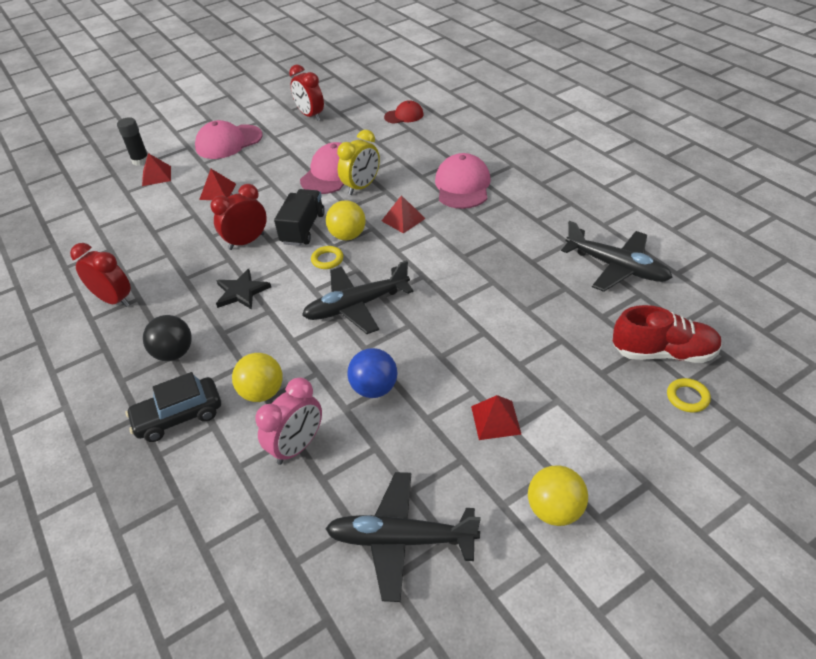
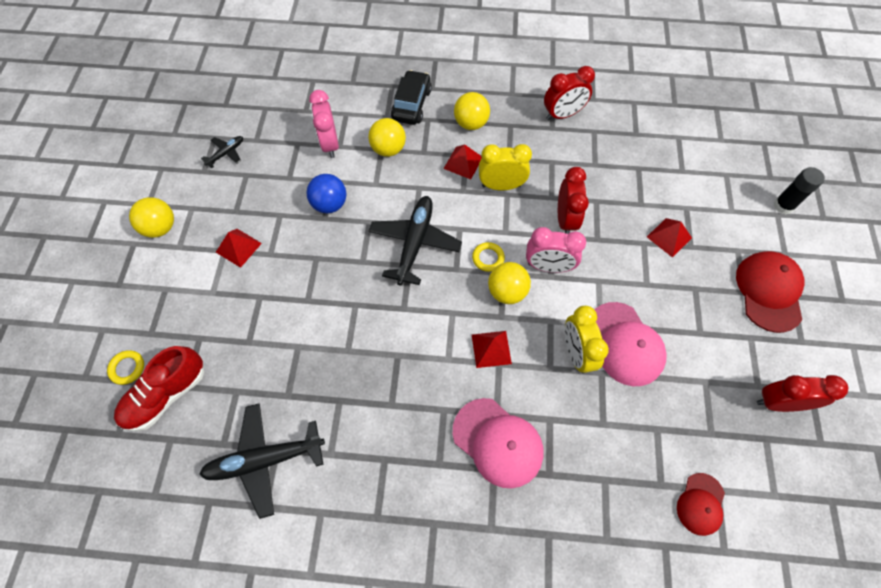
camera: 125 degrees right, 20 degrees up
red pyramid [142,153,171,186] -> red pyramid moved to [443,144,482,179]
black ball [143,315,192,361] -> yellow ball [454,92,490,130]
pink cap [195,120,263,159] -> red cap [736,251,805,333]
black star [216,269,271,310] -> yellow clock [479,144,532,191]
black truck [274,189,325,246] -> pink clock [526,227,586,273]
black plane [325,472,480,602] -> black plane [201,136,243,168], size x0.50

